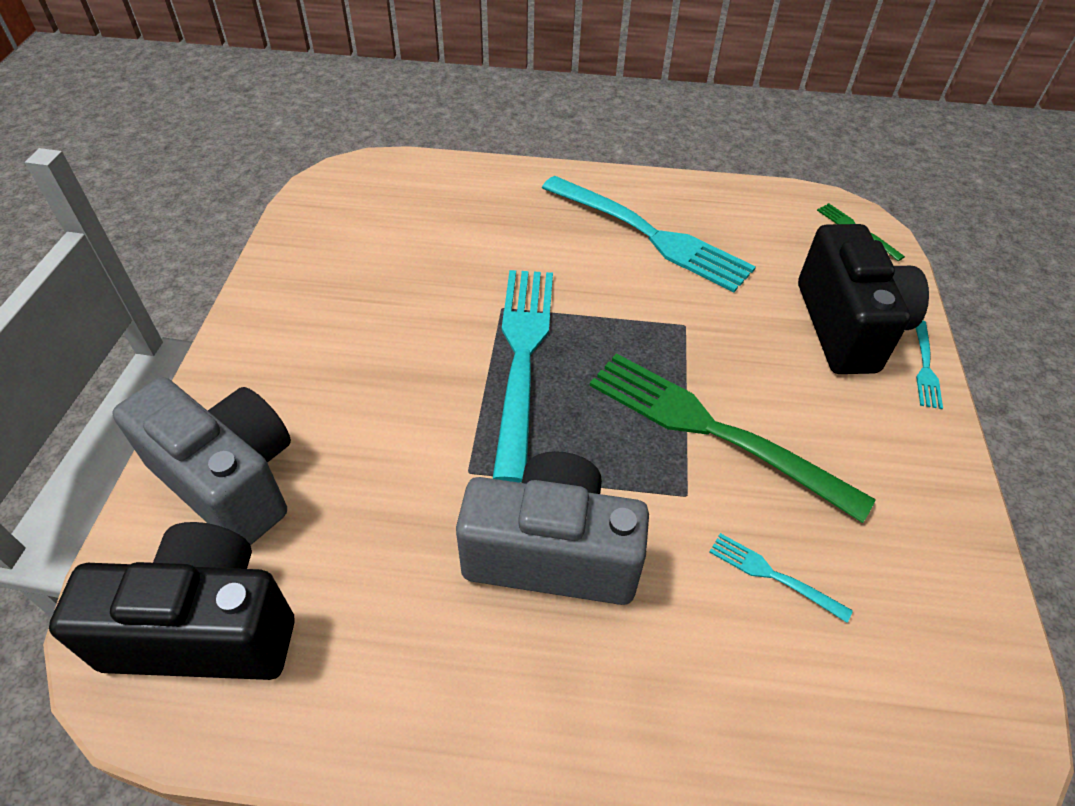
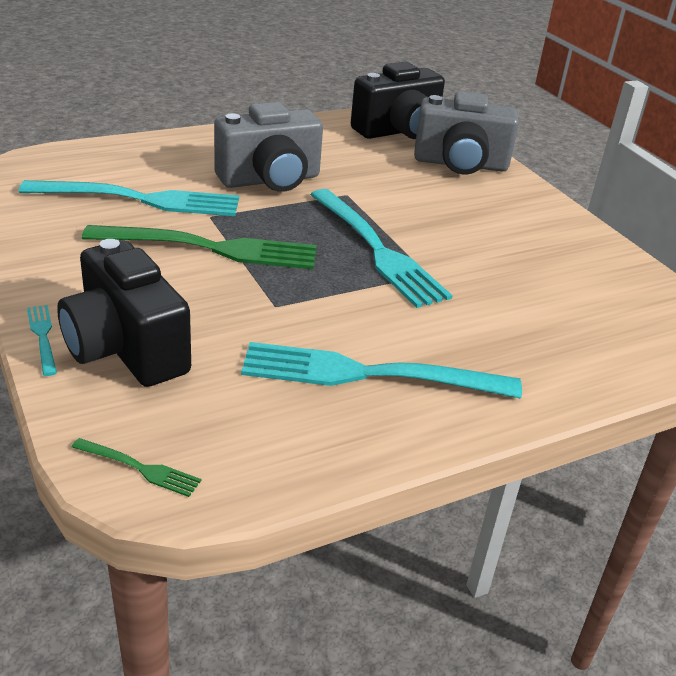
camera: 145 degrees right, 15 degrees down
turquoise fork [709,533,853,623] -> turquoise fork [19,180,239,216], size x2.34

